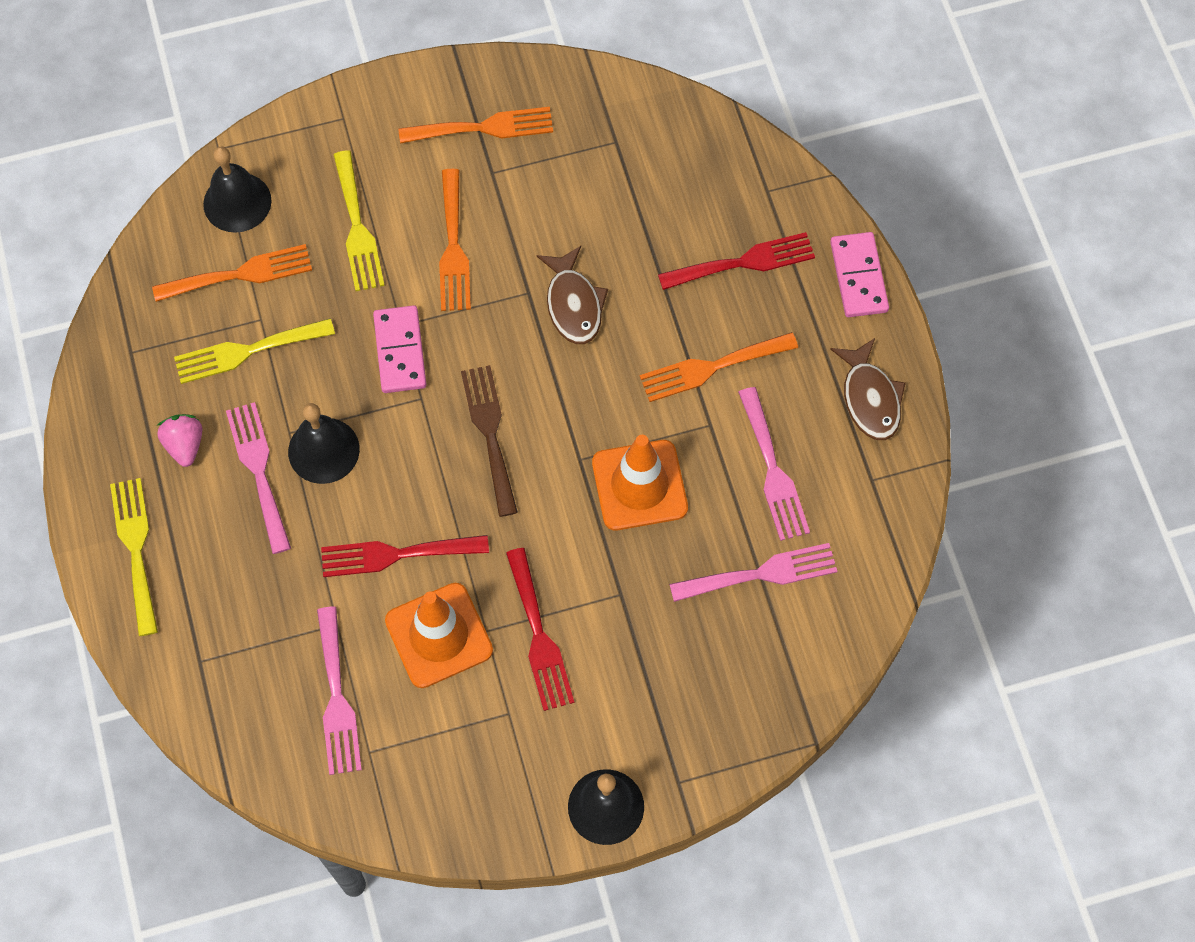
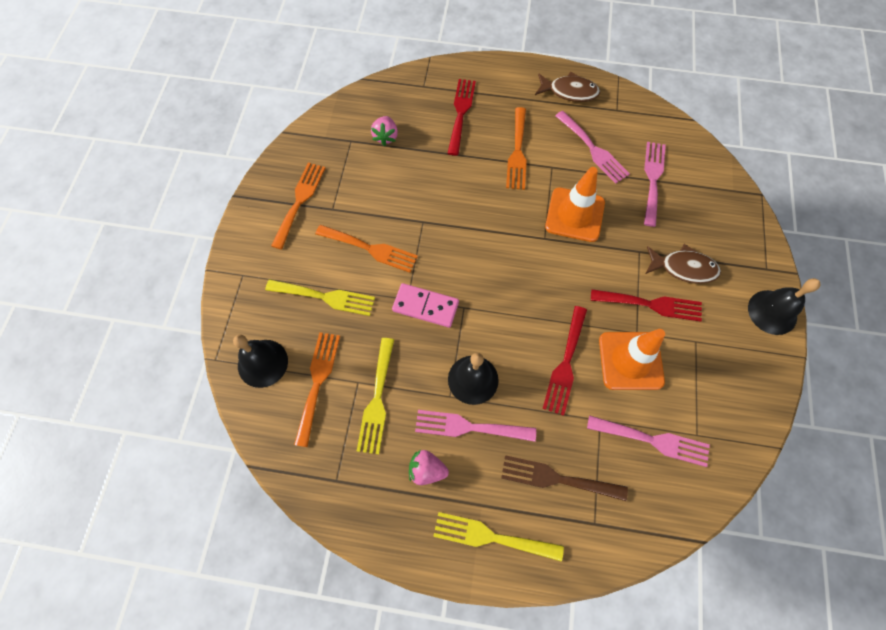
camera: 65 degrees left, 0 degrees up
brown fork [461,365,518,517] -> brown fork moved to [501,455,628,501]
brown fish [537,246,608,344] -> brown fish moved to [645,244,721,284]
pink fork [738,387,810,541] -> pink fork turned 45 degrees clockwise [555,111,630,184]
pink domino [830,232,889,317] -> none
none -> pink strawberry [371,116,398,146]

